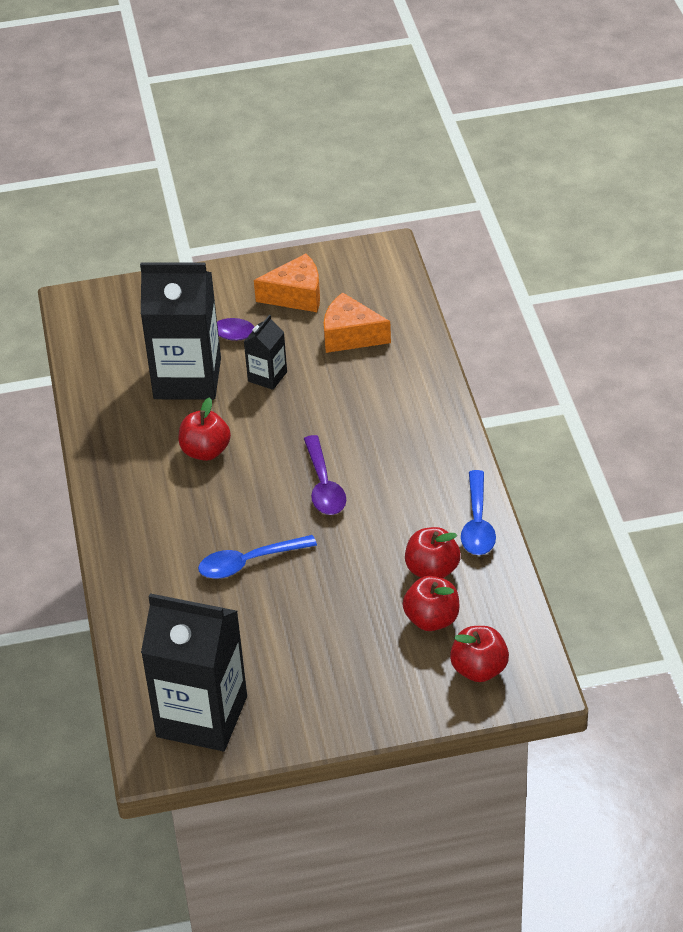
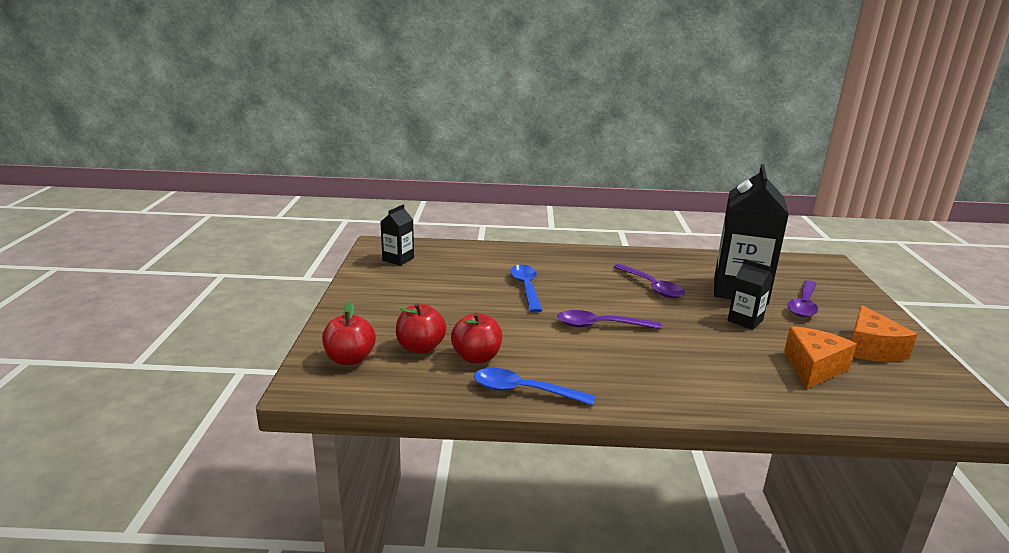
camera: 100 degrees right, 20 degrees down
black carton [141,593,247,751] -> black carton [380,204,414,266], size x0.47
red apple [178,397,231,461] -> purple spoon [614,264,685,298]

